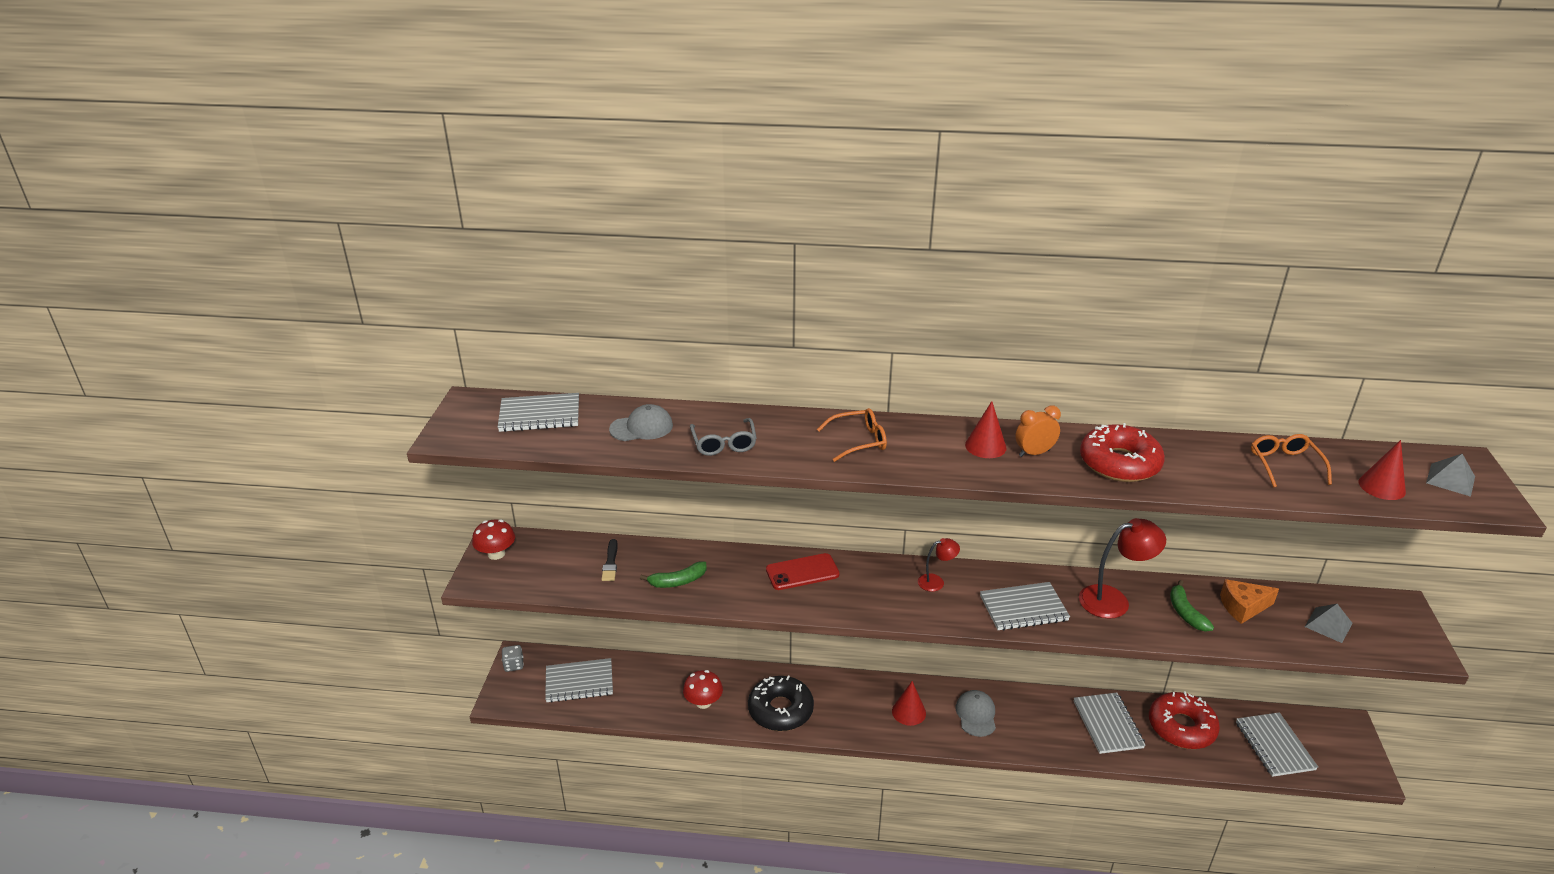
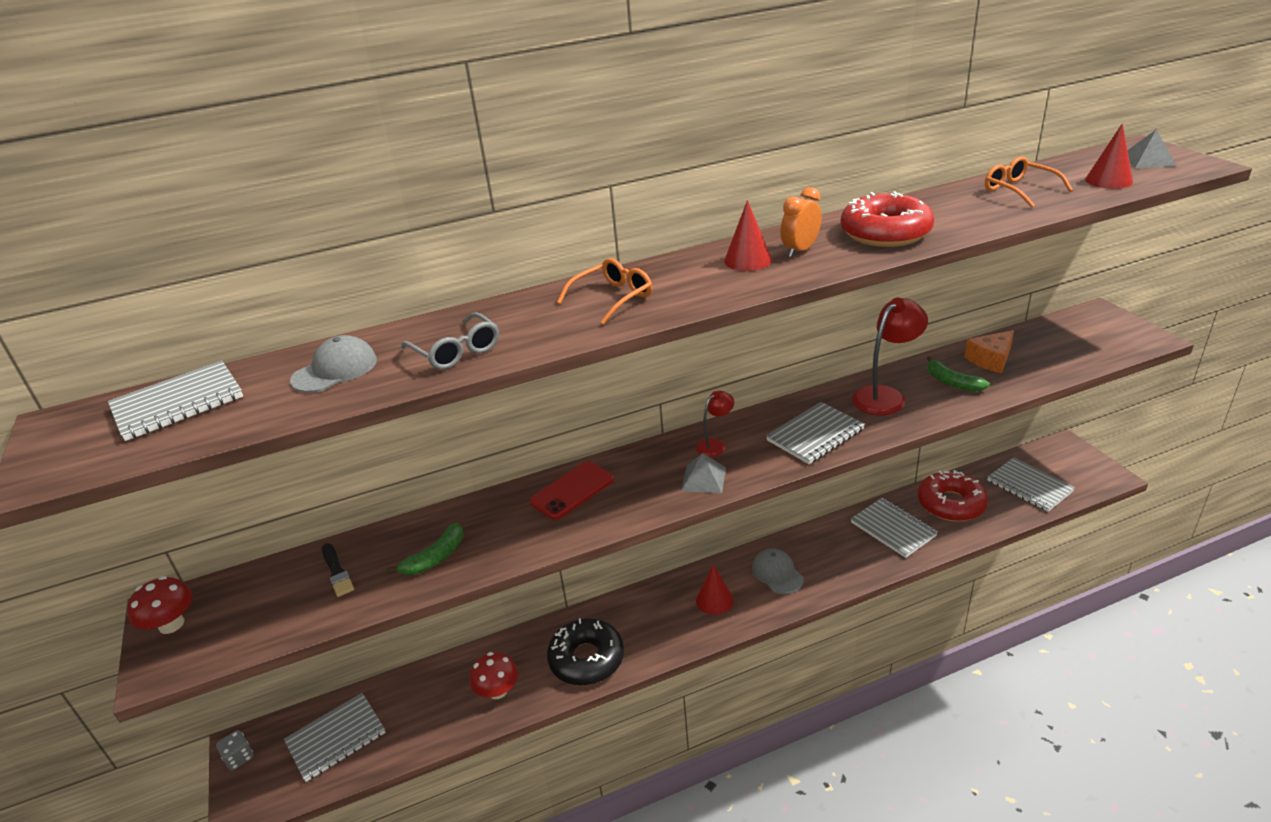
camera: 25 degrees left, 0 degrees up
grey pyramid [1305,604,1353,643] -> grey pyramid moved to [681,453,726,494]

